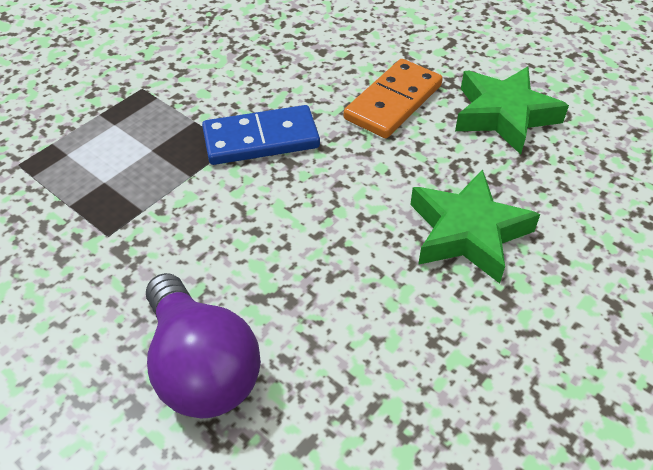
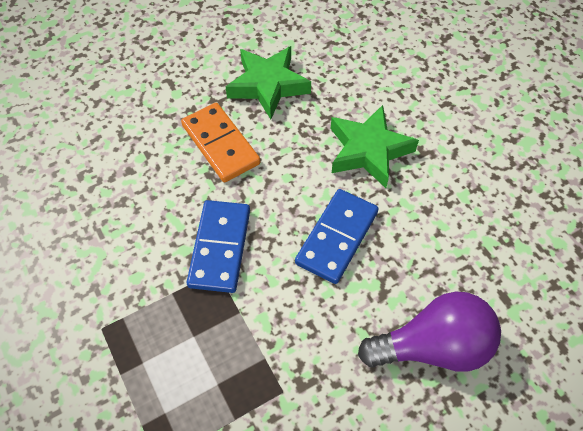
camera: 70 degrees left, 10 degrees up
none -> blue domino [295,189,379,284]

